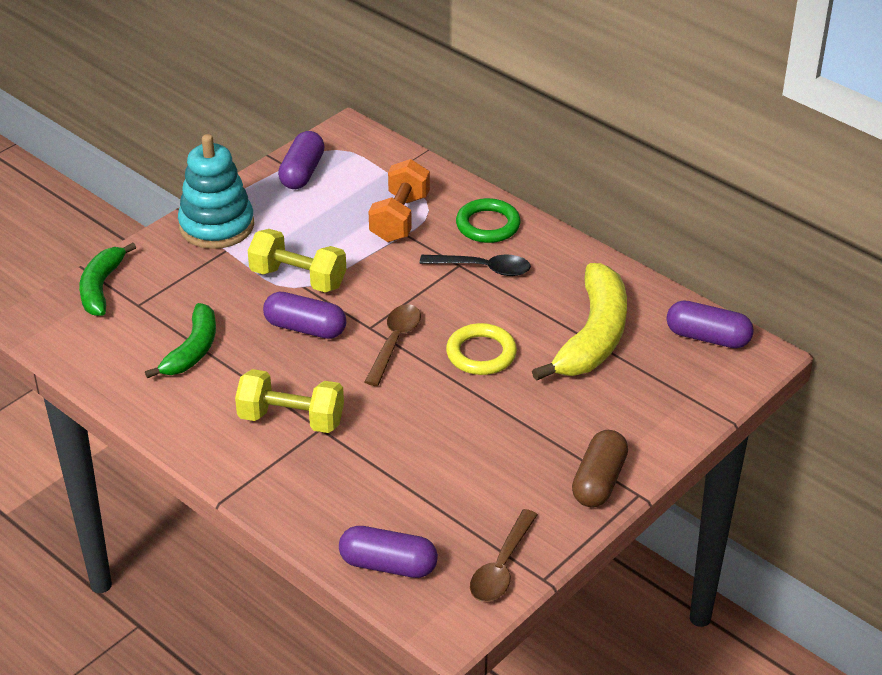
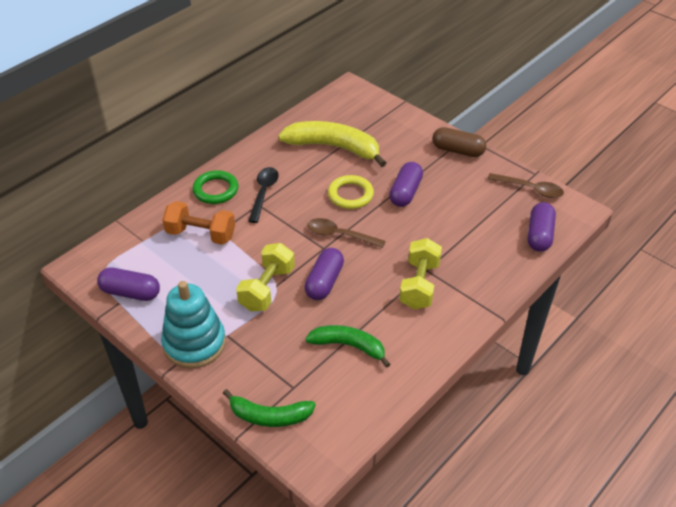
camera: 90 degrees left, 5 degrees up
purple capsule [666,300,754,348] -> purple capsule moved to [389,162,423,207]

